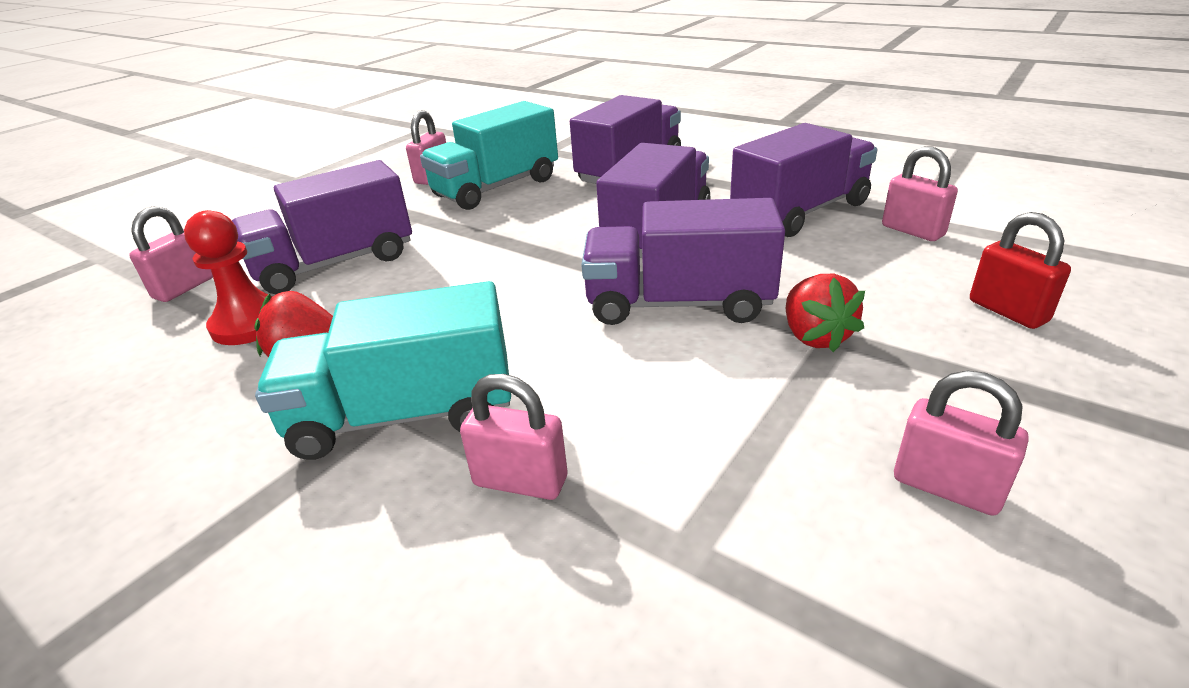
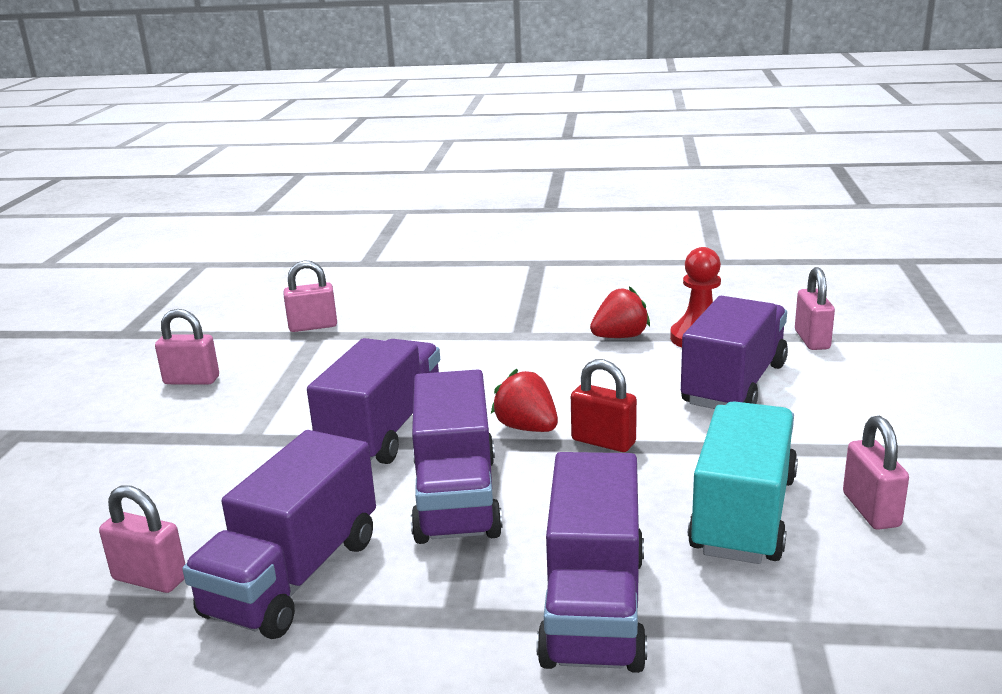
camera: 150 degrees right, 10 degrees down
turquoise truck [255,281,511,460] -> none
pink padlock [460,374,567,500] -> pink padlock moved to [283,261,337,332]
purple truck [581,198,785,325] -> purple truck turned 45 degrees counterclockwise [307,338,440,464]
red strawberry [786,274,865,352] -> red strawberry moved to [491,369,558,432]
red padlock [970,212,1071,329] -> red padlock moved to [571,359,637,452]

